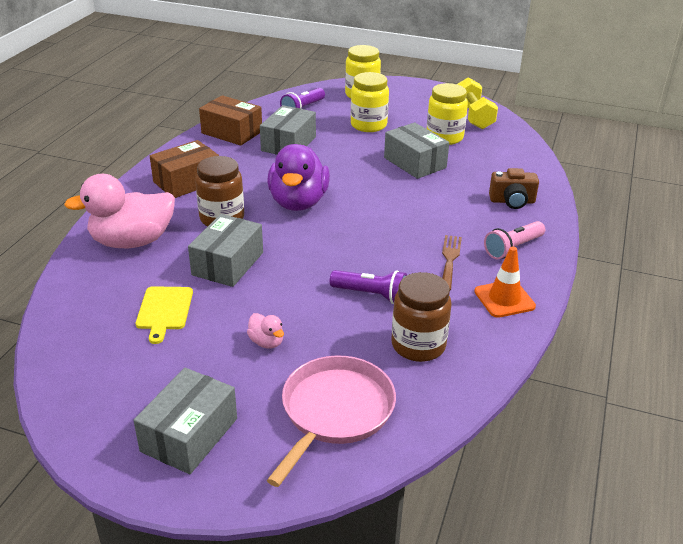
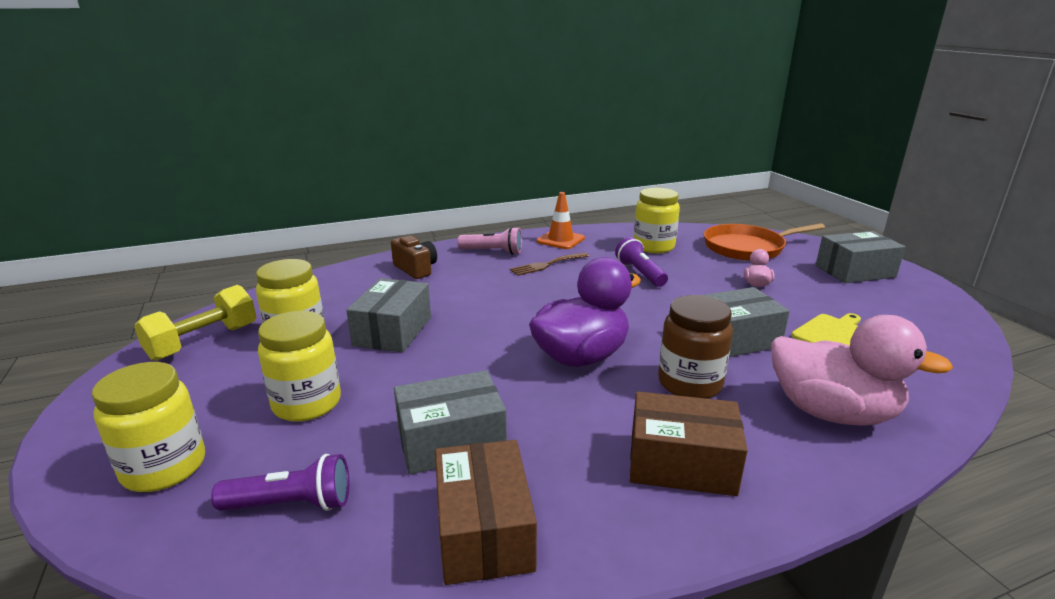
camera: 130 degrees left, 10 degrees down
pink pan [267,355,396,487] -> orange pan [704,223,825,261]
brown jar [391,272,451,362] -> yellow jar [634,188,680,253]

